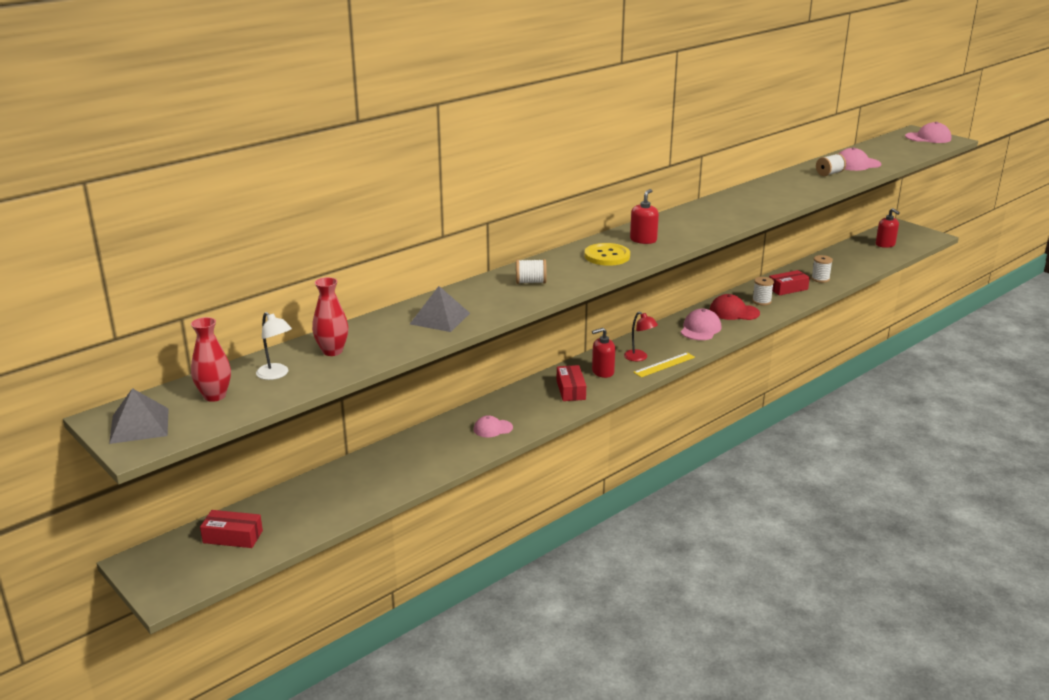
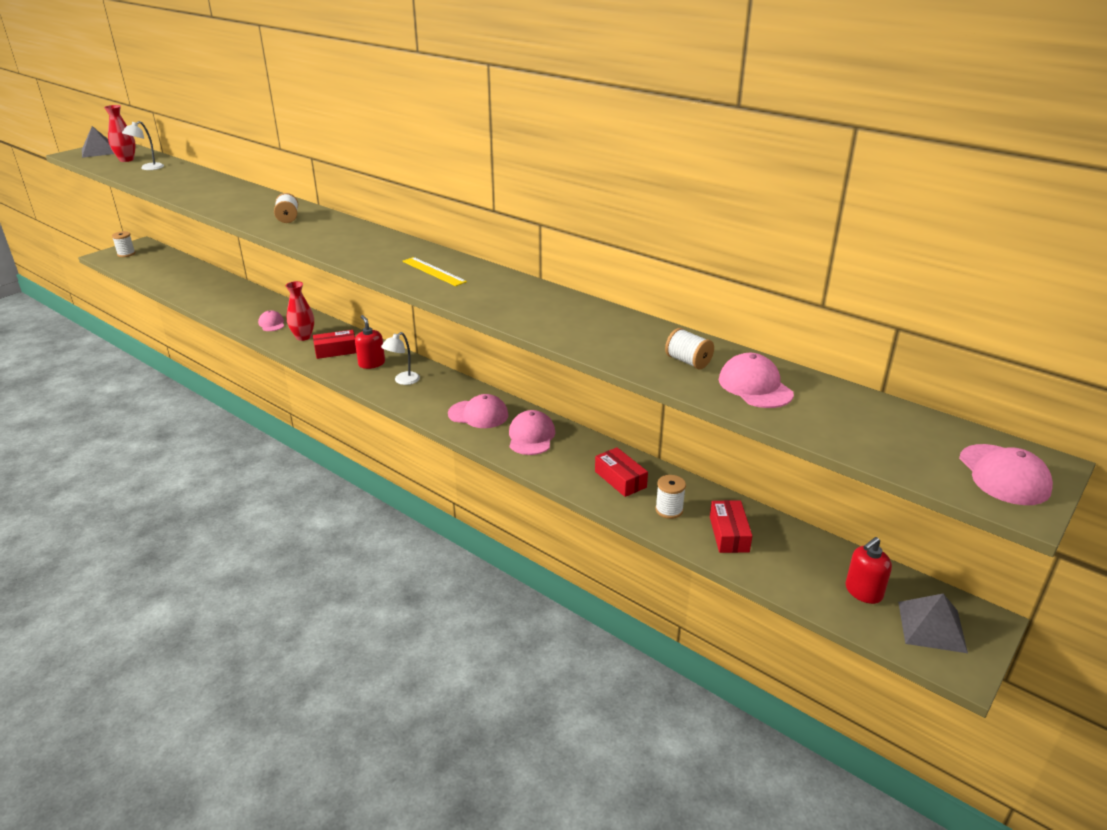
camera: 80 degrees right, 5 degrees up
red box [200,510,263,548] -> red box moved to [710,500,752,553]
red vase [312,277,349,356] -> red vase moved to [286,281,314,341]
grey pyramid [410,286,470,332] -> grey pyramid moved to [898,594,968,653]
yellow button [585,243,630,266] -> none
red lamp [624,312,658,361] -> white lamp [381,332,420,385]
red soap dispenser [630,189,659,244] -> none
yellow ruler [633,353,695,377] -> yellow ruler moved to [402,257,467,286]
red cap [709,294,760,320] -> pink cap [509,410,555,455]
white spool [752,277,774,305] -> white spool moved to [112,231,135,257]

